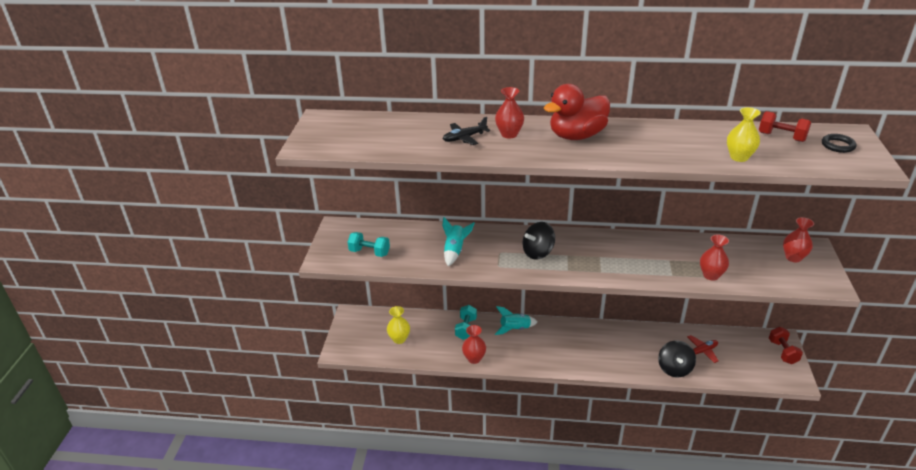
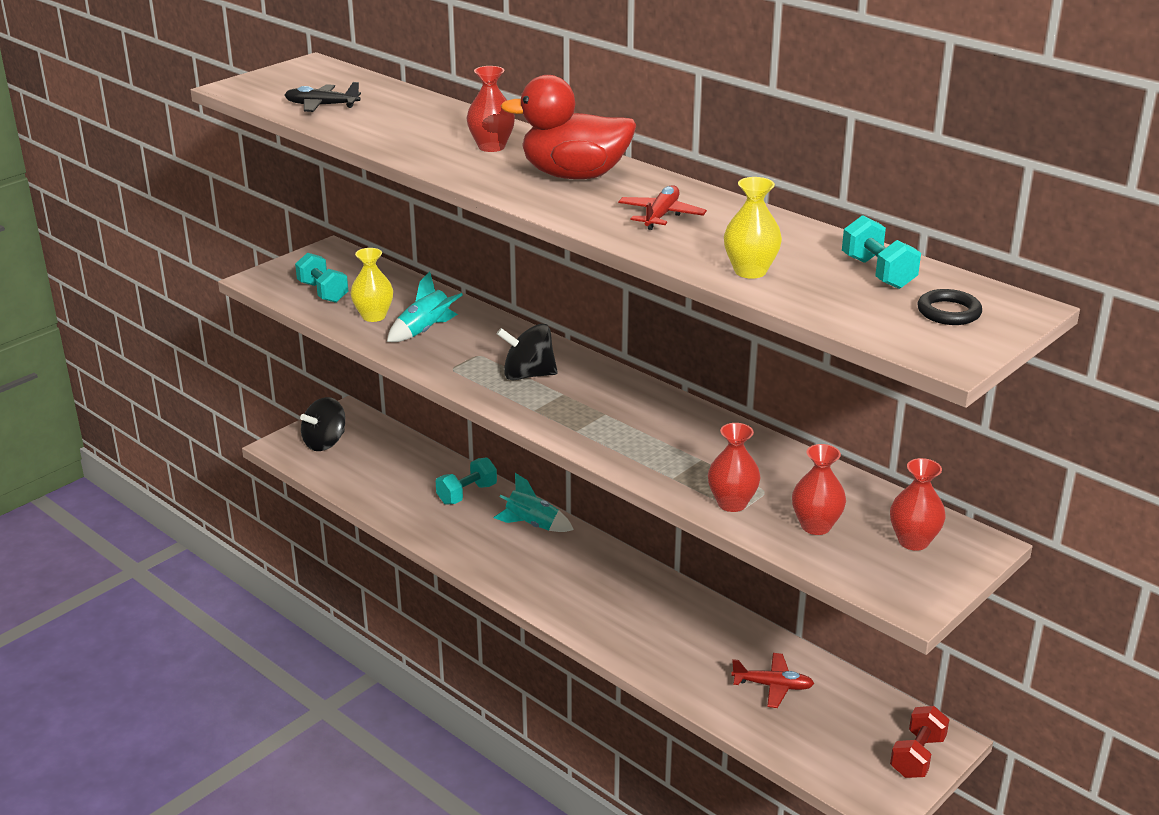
camera: 35 degrees right, 5 degrees down
yellow vase [387,306,410,344] -> yellow vase moved to [350,248,393,322]
black plane [443,117,490,145] -> black plane moved to [285,82,361,112]
red vase [462,325,486,364] -> red vase moved to [792,444,846,535]
black spinning top [658,340,696,377] -> black spinning top moved to [300,397,345,451]
red dumbbell [759,111,811,142] -> turquoise dumbbell [842,215,921,289]
none -> red plane [618,185,707,230]

